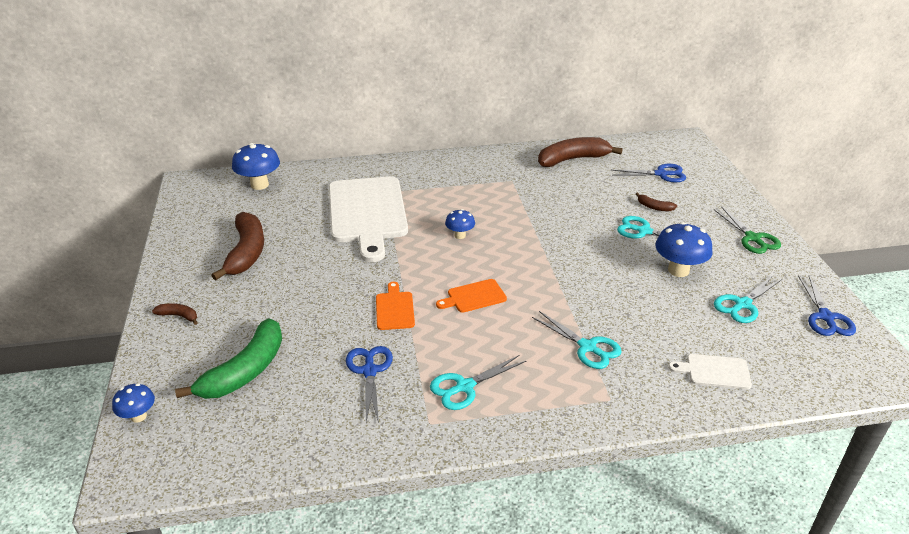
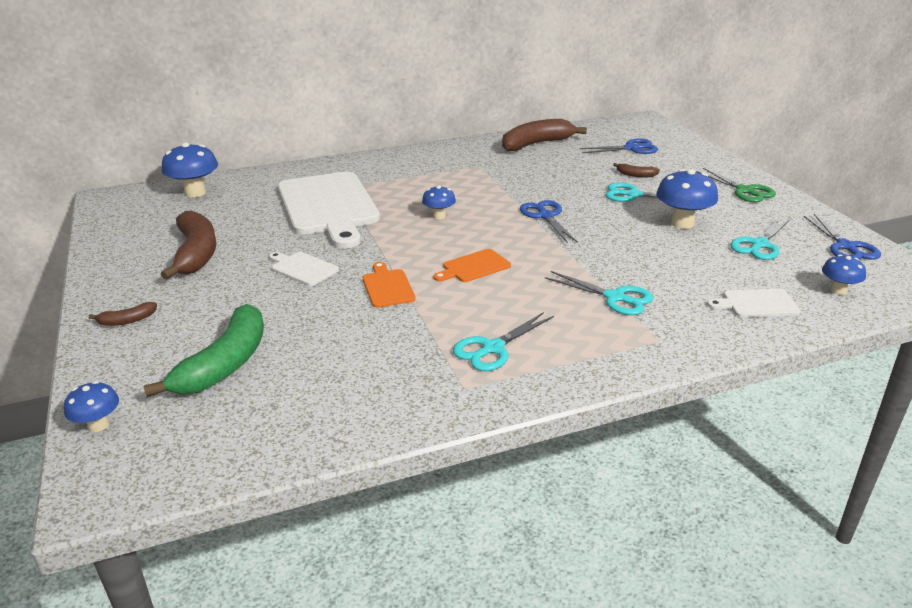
camera: 10 degrees left, 5 degrees down
brown banana [152,303,198,325] -> brown banana turned 150 degrees clockwise [89,302,157,326]
blue scissors [346,346,393,423] -> blue scissors moved to [520,200,578,243]
none -> white cutting board [269,252,339,286]
none -> blue mushroom [822,254,866,295]

